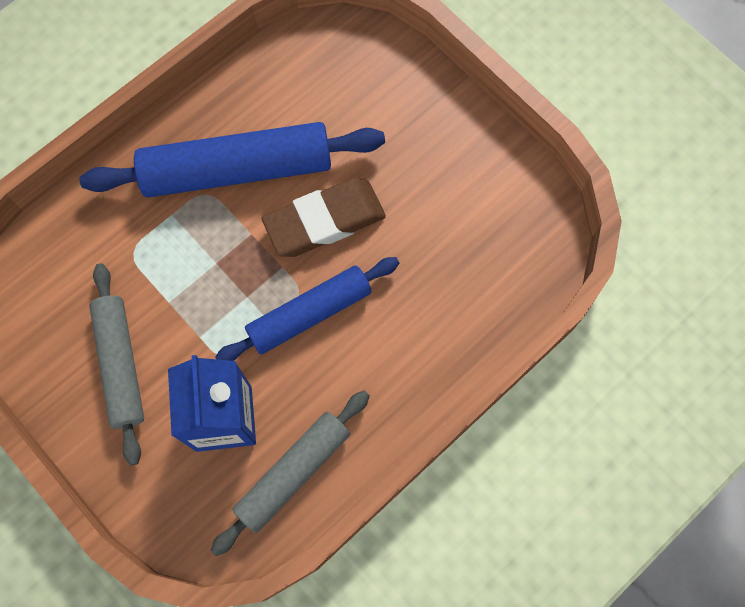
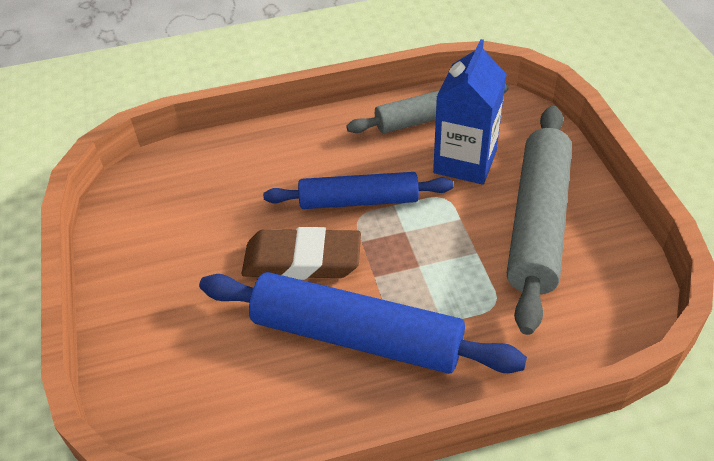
camera: 150 degrees left, 25 degrees down
grey rolling pin [89,263,144,466] -> grey rolling pin [507,106,572,335], size x1.53

